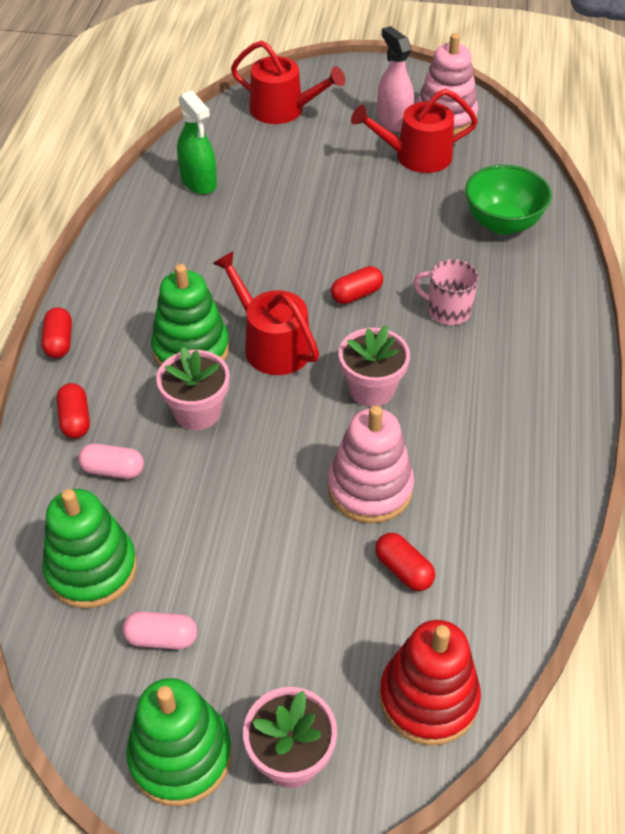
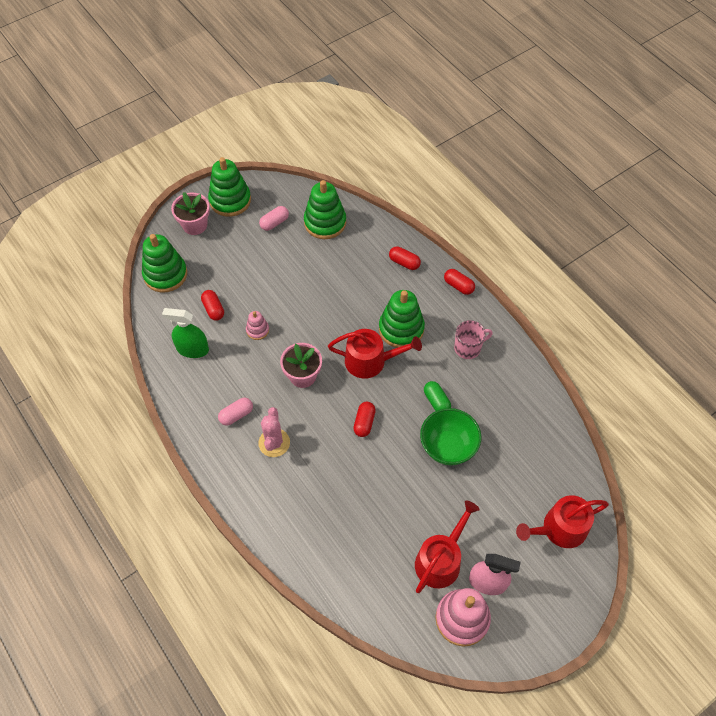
camera: 135 degrees right, 10 degrees up
pink capsule [78,443,144,479] -> pink capsule moved to [218,398,253,426]
pink flower pot [156,347,229,430] -> none
green spray bottle [177,90,217,194] -> green spray bottle moved to [162,308,209,358]
pink stacking toy [327,405,414,523] -> pink stacking toy [246,311,269,340], size x0.51
red capsule [375,533,435,591] -> red capsule turned 60 degrees clockwise [201,290,224,321]
red stacking toy [379,620,481,745] -> green stacking toy [142,234,187,293]
pink mug [413,259,479,325] -> pink mug moved to [454,320,493,359]
green bowl [465,165,552,235] -> green bowl moved to [420,408,481,465]
none -> pink cactus [258,407,290,457]
none -> green capsule [424,381,451,411]

